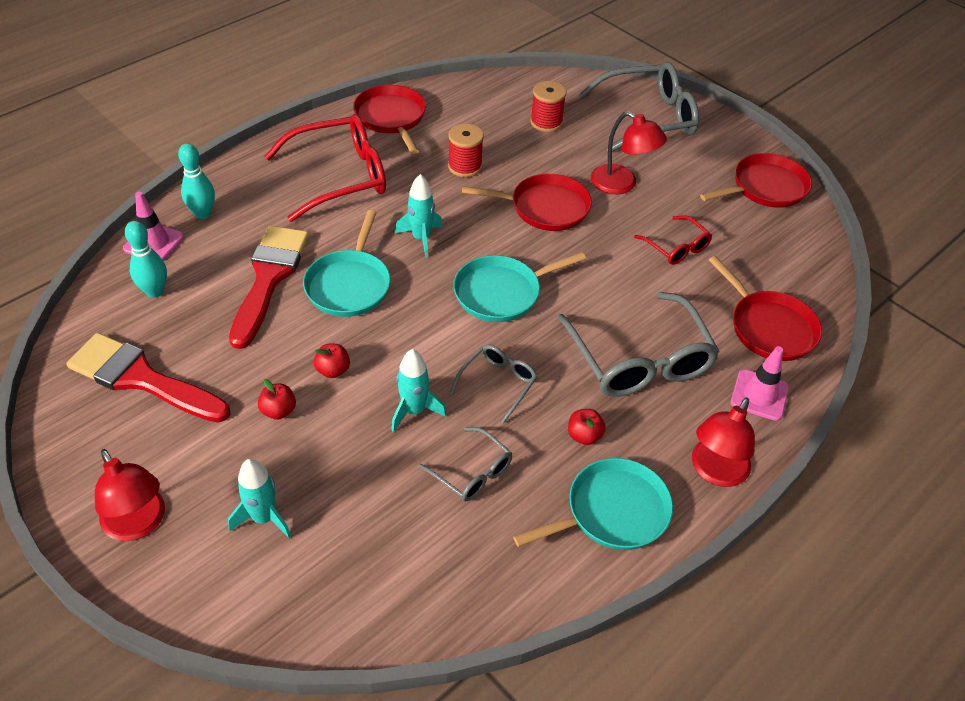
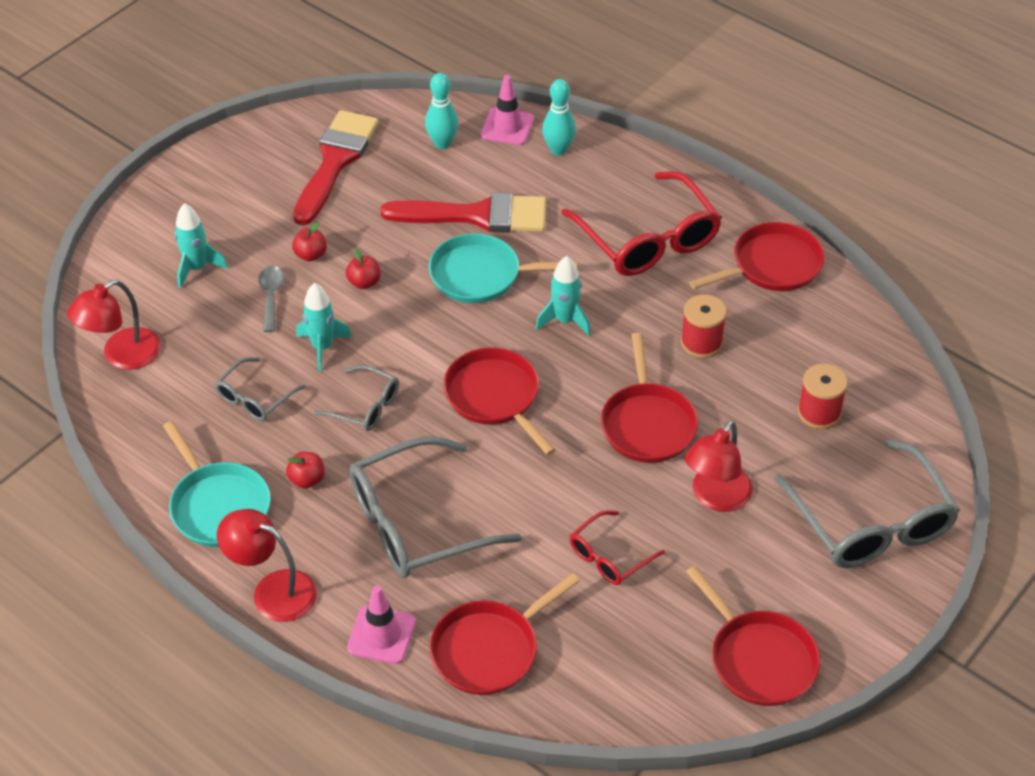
camera: 85 degrees right, 0 degrees up
red lamp [95,449,165,541] -> red lamp moved to [67,279,161,370]
turquoise pan [453,252,586,322] -> red pan [443,347,556,455]
none -> grey spoon [258,266,284,332]

